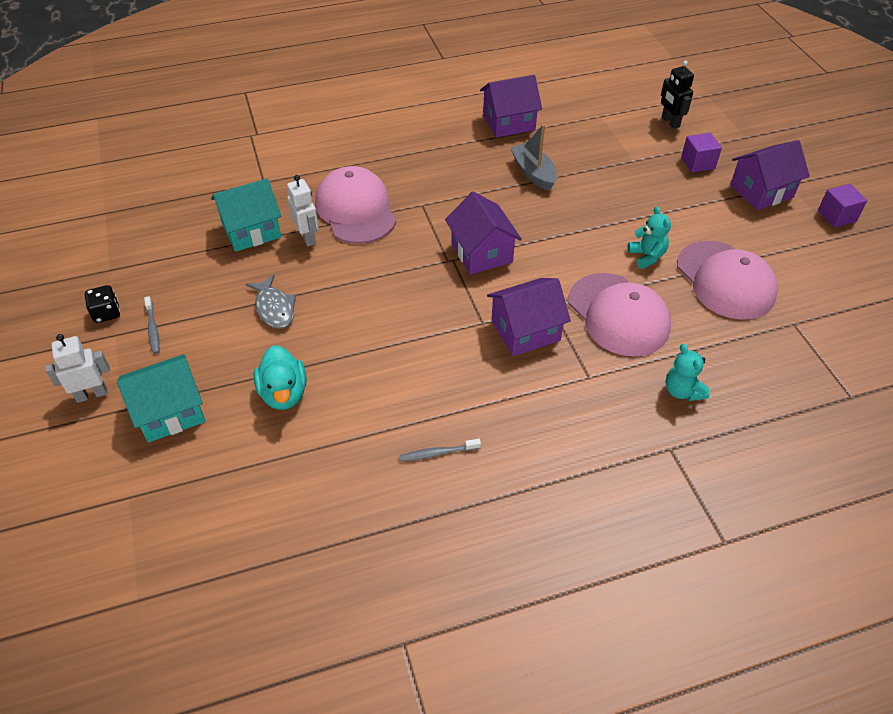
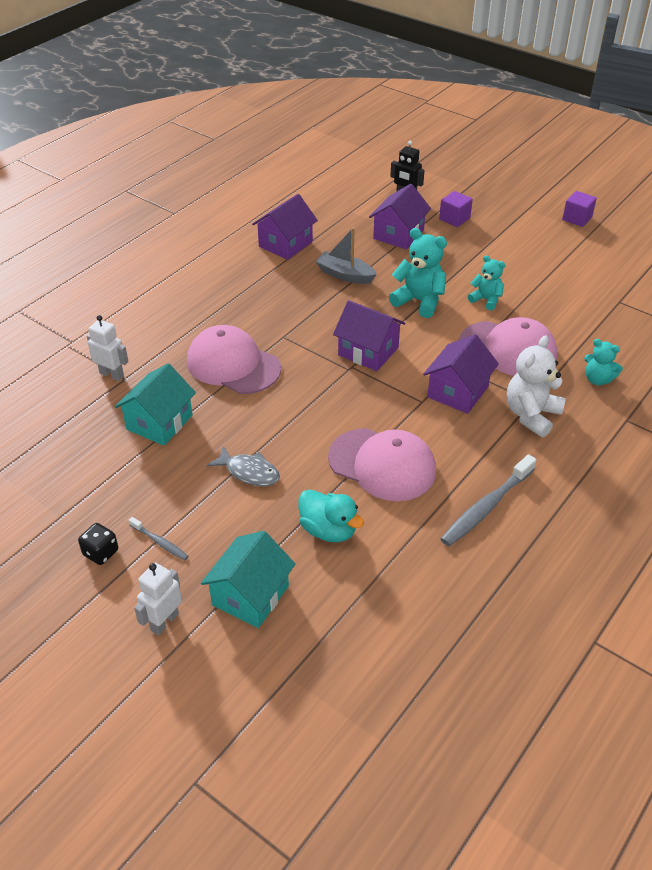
camera: 35 degrees left, 5 degrees down
white robot [287,175,319,246] -> white robot moved to [87,315,129,381]
grey toothbrush [399,439,481,461] -> grey toothbrush [441,454,537,546], size x1.92
pink cap [677,241,778,320] -> pink cap moved to [328,428,436,501]
purple house [730,140,810,210] -> purple house moved to [369,184,431,249]
none -> turquoise teddy bear [389,228,447,318]
none -> white teddy bear [507,335,566,437]

